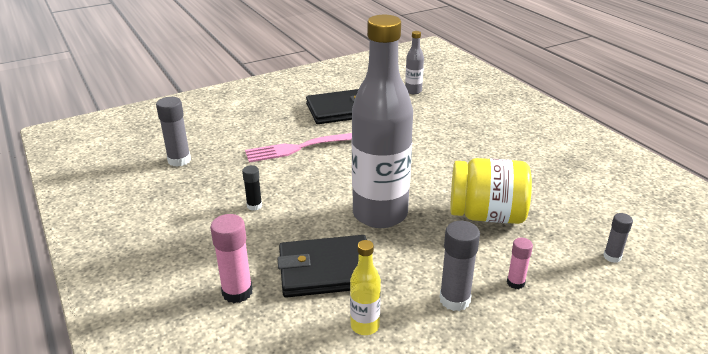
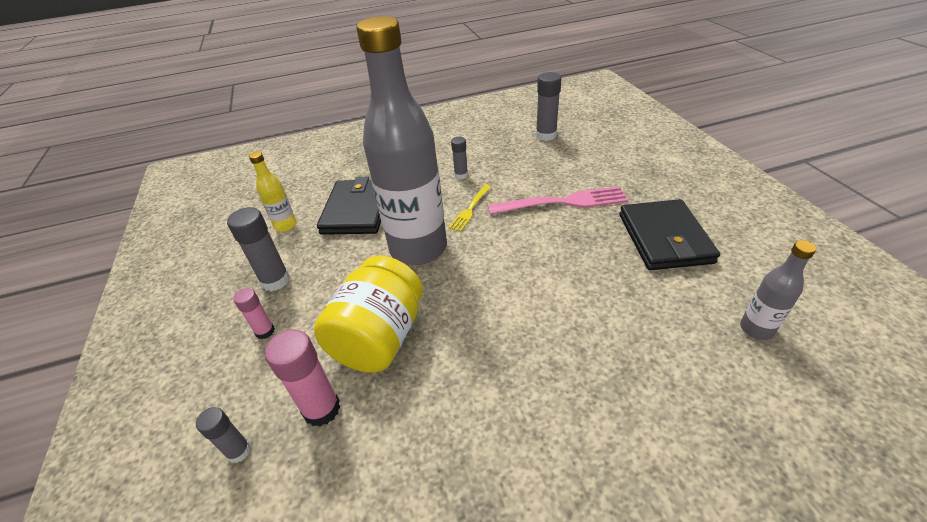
camera: 105 degrees right, 10 degrees up
pink glue stick [210,214,252,303] -> pink glue stick moved to [265,329,340,427]
black glue stick [242,165,262,210] -> grey glue stick [451,137,468,179]
pink fork [245,133,352,162] -> pink fork turned 90 degrees clockwise [488,186,628,215]
none -> yellow fork [448,185,491,232]

